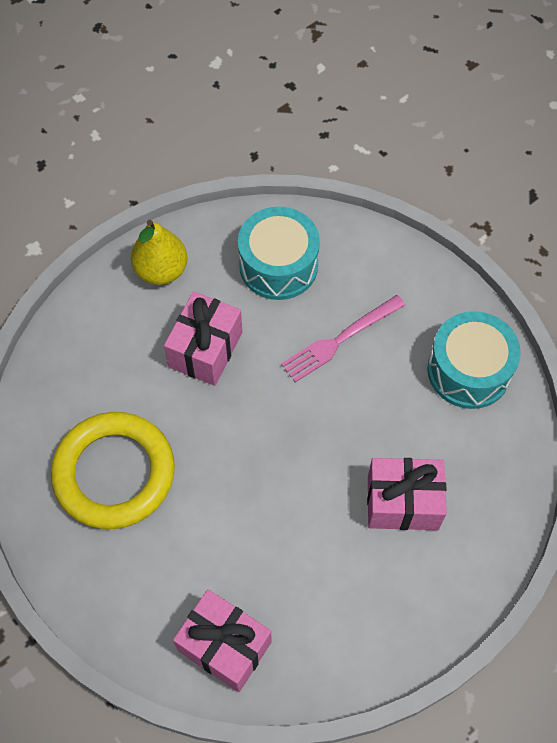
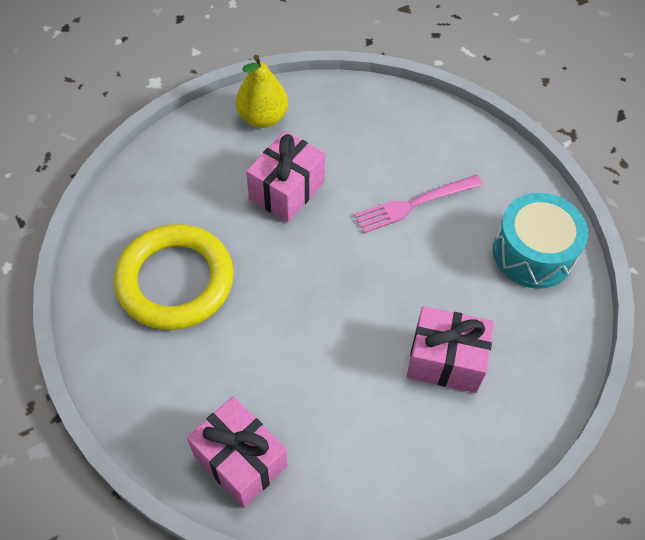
camera: 10 degrees right, 5 degrees down
turquoise drum [238,207,320,300] -> none

